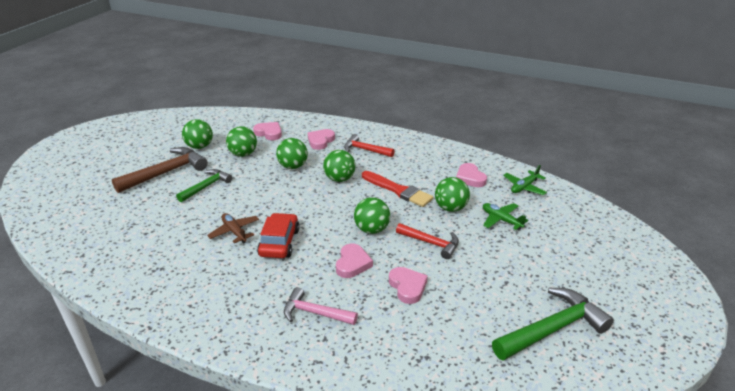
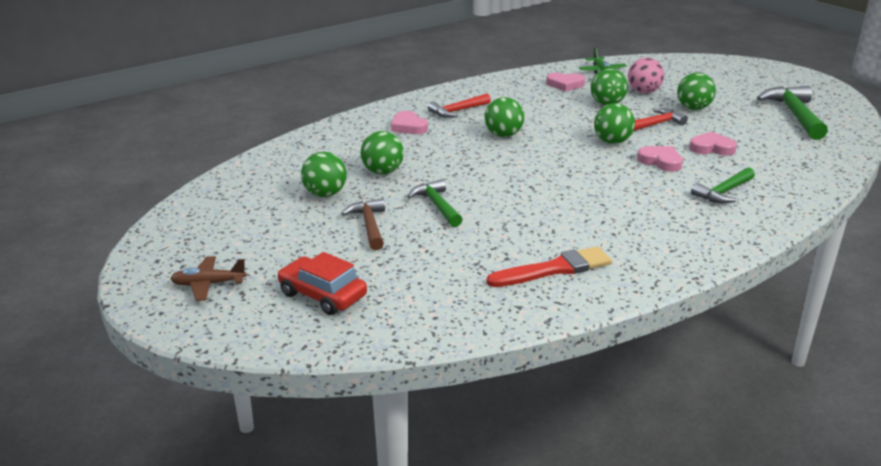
camera: 60 degrees left, 5 degrees down
brown hammer [112,147,208,193] -> brown hammer [341,198,385,250], size x0.62
brown plane [207,213,259,244] -> brown plane moved to [170,256,247,301]
pink heart [253,122,282,140] -> none
red car [257,213,300,258] -> red car moved to [277,252,367,315]
green ball [276,138,308,169] -> green ball moved to [677,72,716,110]
pink hammer [284,287,358,325] -> green hammer [691,167,755,204]
red brush [362,171,433,207] -> red brush moved to [486,247,612,287]
green plane [483,203,528,230] -> pink ball [628,57,664,93]

